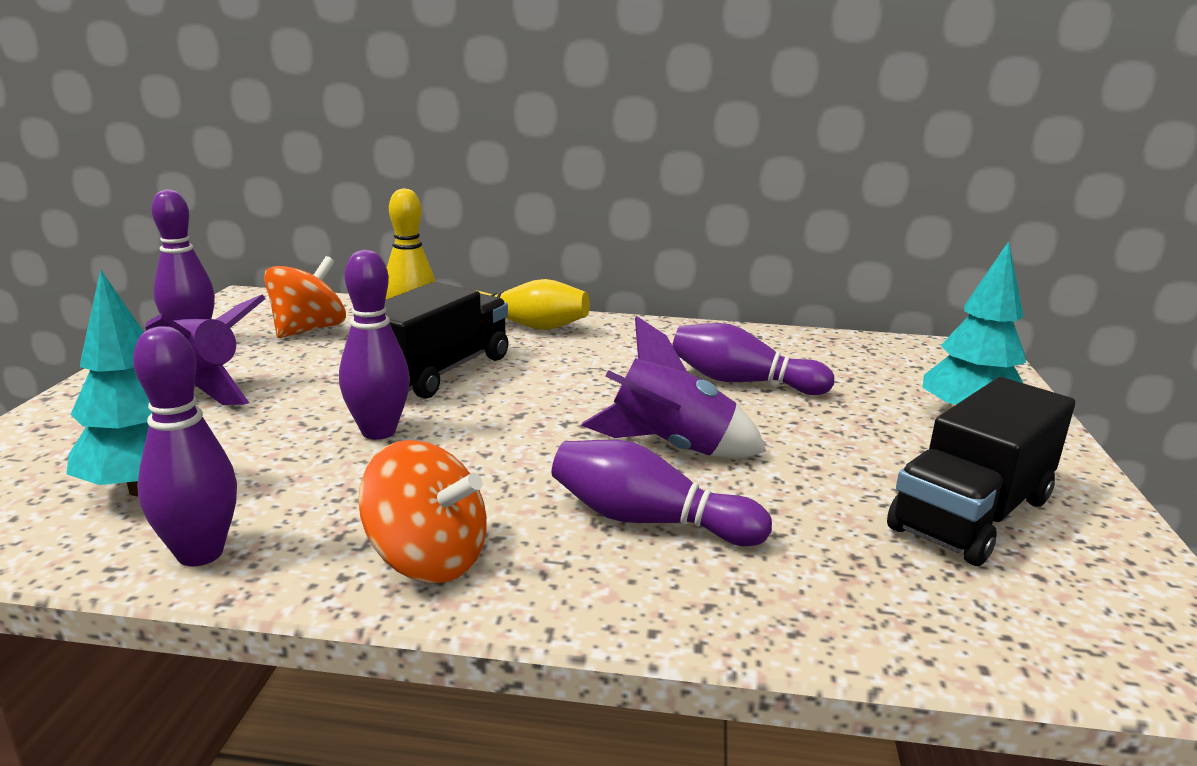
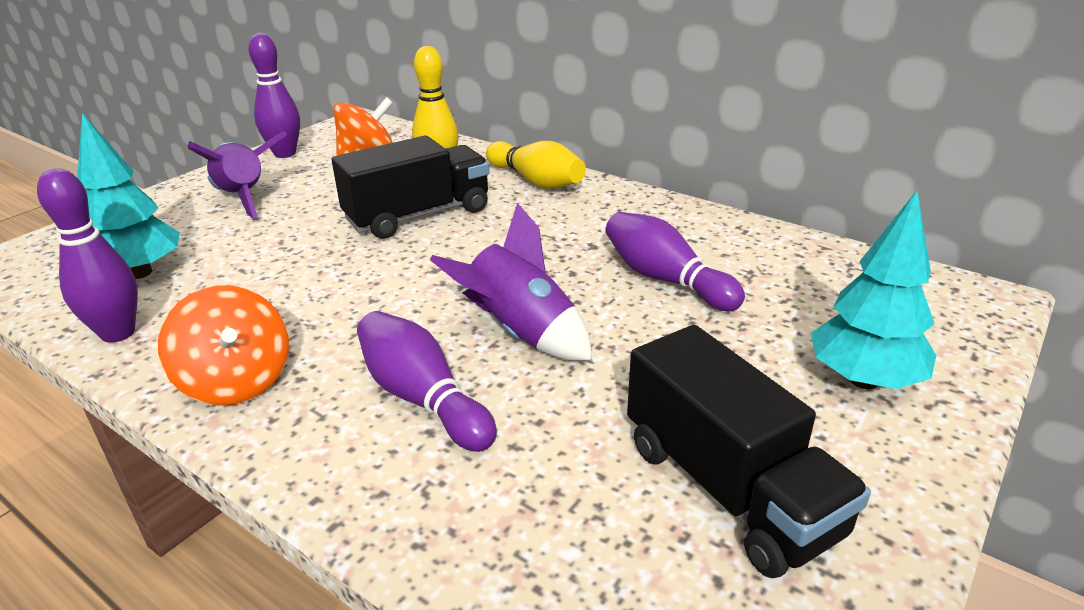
camera: 30 degrees right, 10 degrees up
purple bowling pin [339,250,410,440] -> none
black truck [887,377,1075,566] -> black truck turned 105 degrees counterclockwise [627,325,871,578]

